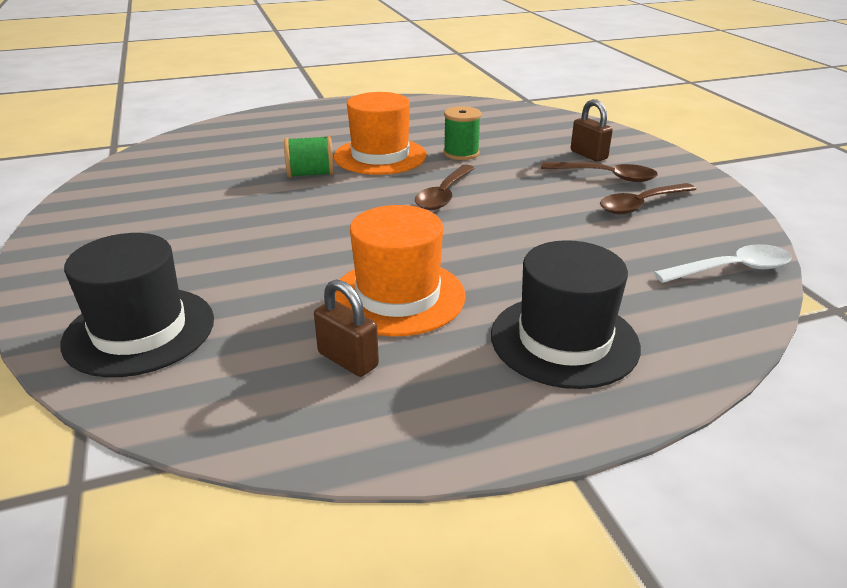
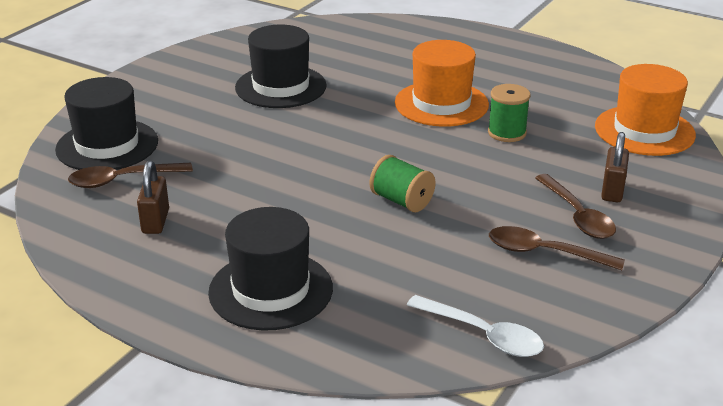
camera: 50 degrees right, 0 degrees up
green spool [284,135,334,178] -> green spool moved to [370,155,436,212]
orange hat [335,205,466,336] -> orange hat moved to [595,64,696,156]
brown spoon [415,165,475,210] -> brown spoon moved to [68,163,193,188]
none -> black hat [235,25,327,108]

